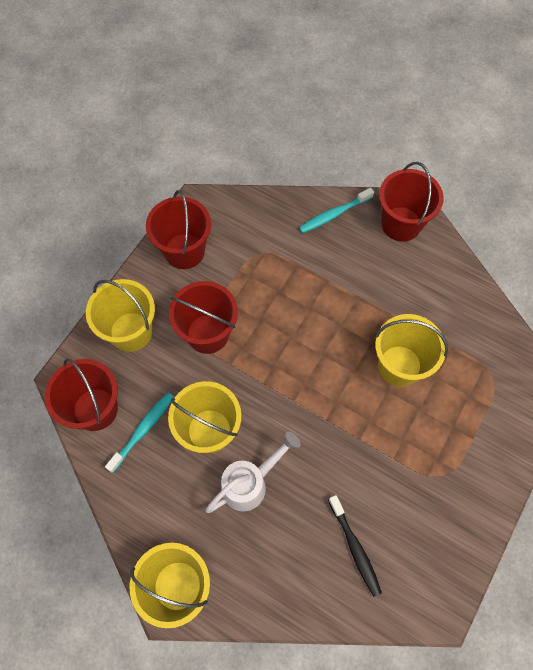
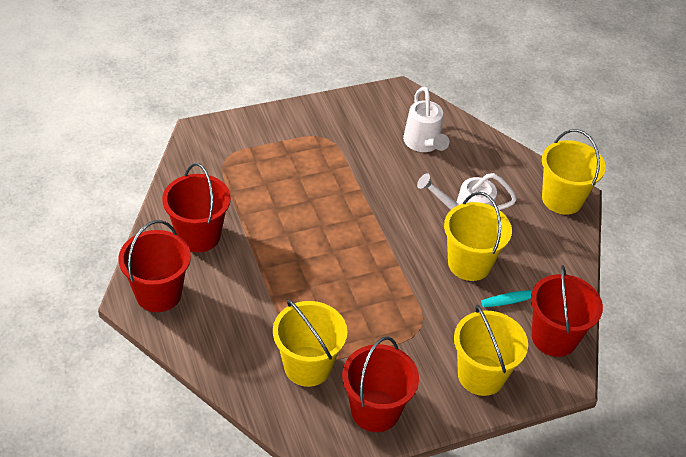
camera: 145 degrees left, 20 degrees down
red bucket [169,281,238,354] -> red bucket moved to [162,163,231,252]
turquoise toothbrush [299,188,374,233] -> none
black toothbrush [328,495,382,597] -> white watering can [403,86,449,152]
yellow bucket [375,314,448,386] -> yellow bucket moved to [273,299,347,387]

